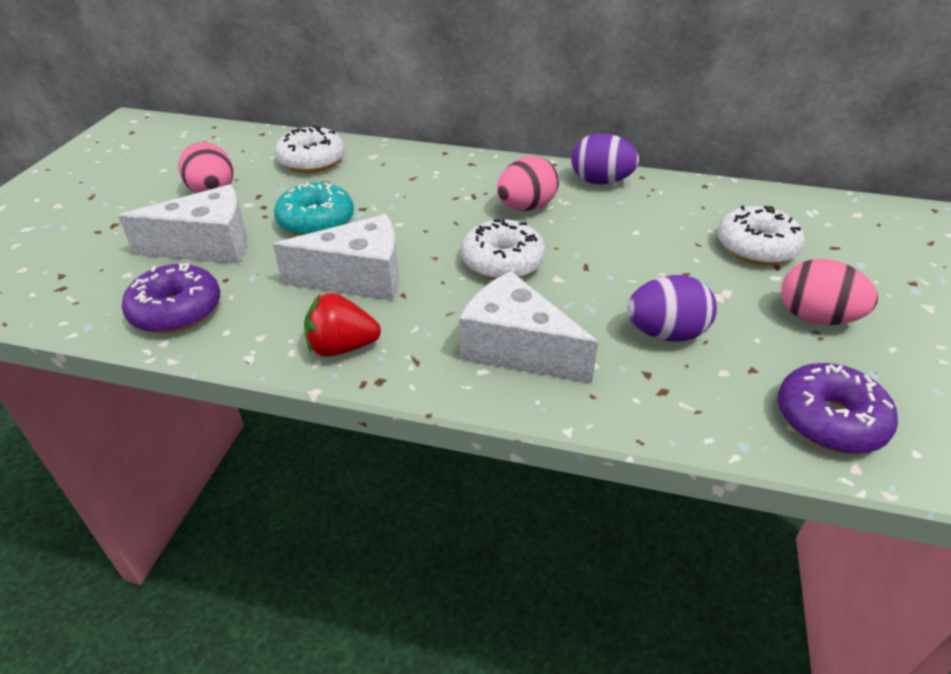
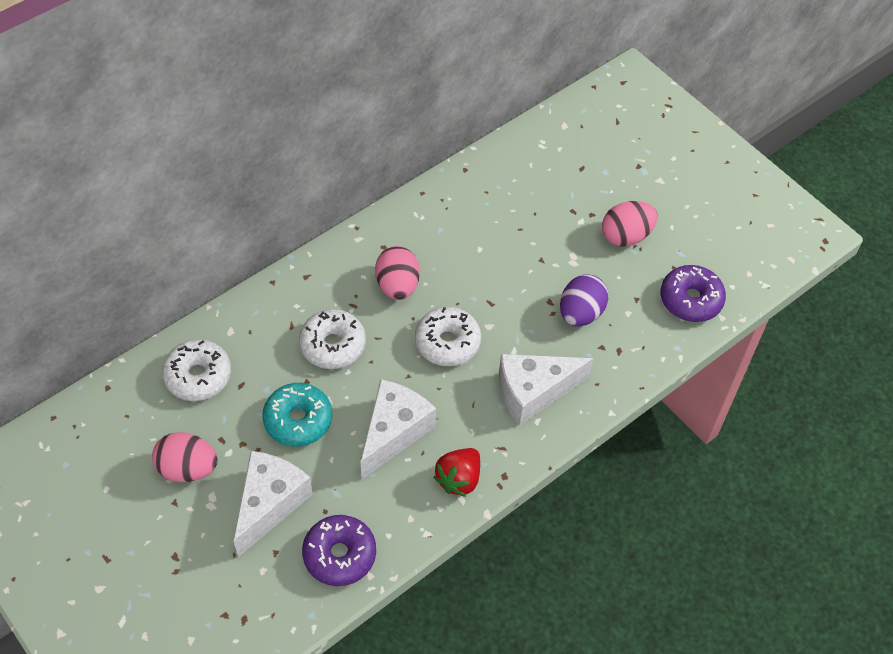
camera: 55 degrees left, 15 degrees up
purple egg [572,133,639,185] -> none
white donut [717,205,805,265] -> white donut moved to [299,309,366,369]

